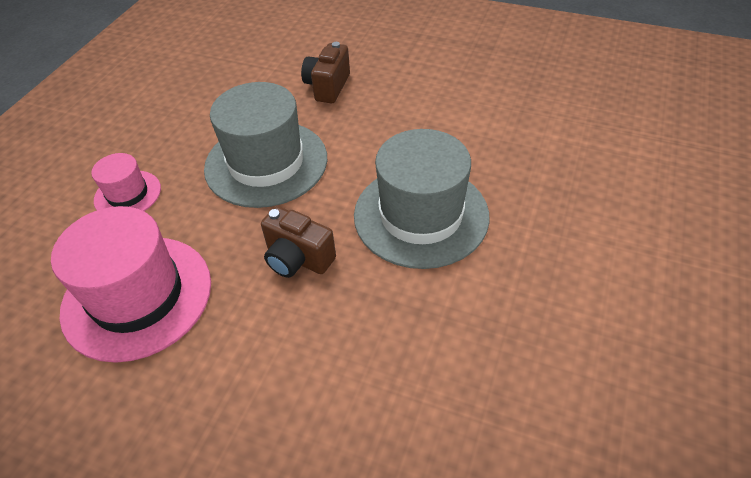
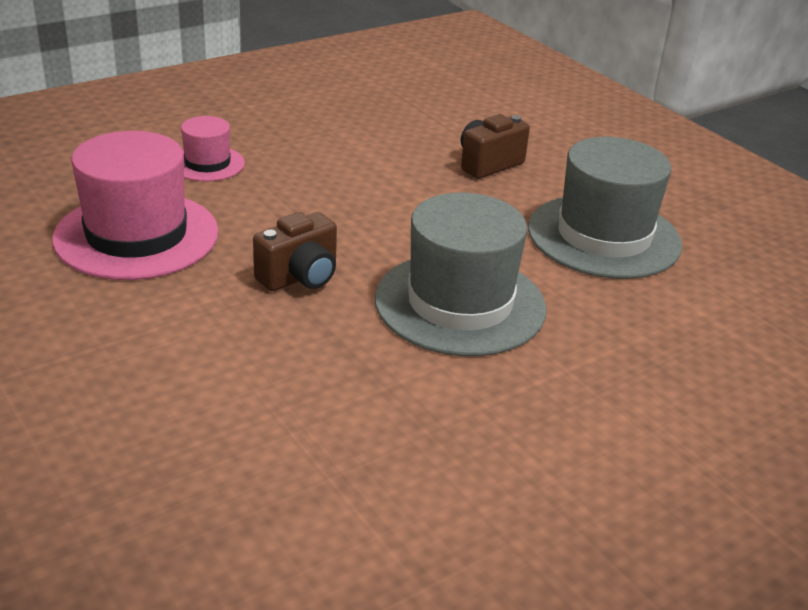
camera: 30 degrees right, 15 degrees down
grey hat [204,82,327,208] -> grey hat moved to [528,137,682,279]
brown camera [261,206,336,278] -> brown camera turned 105 degrees counterclockwise [253,212,337,291]

